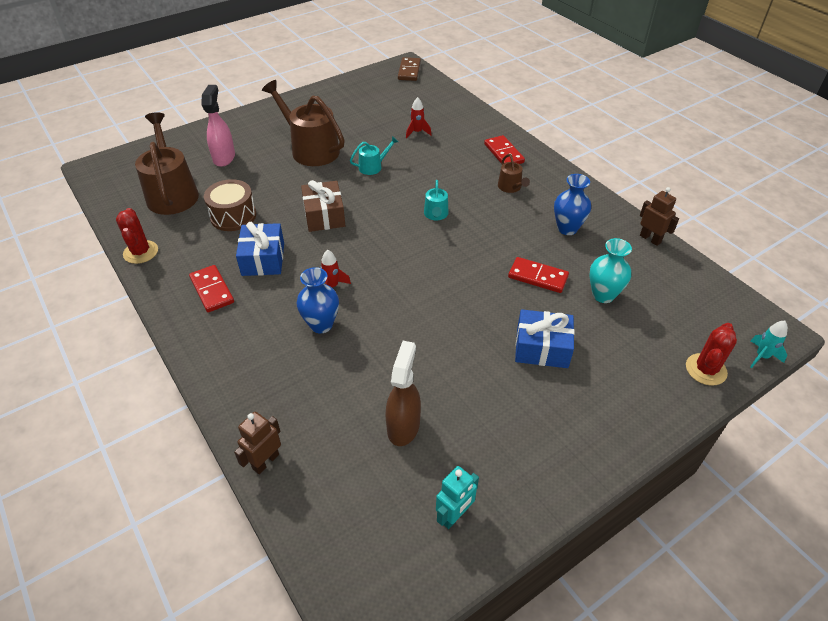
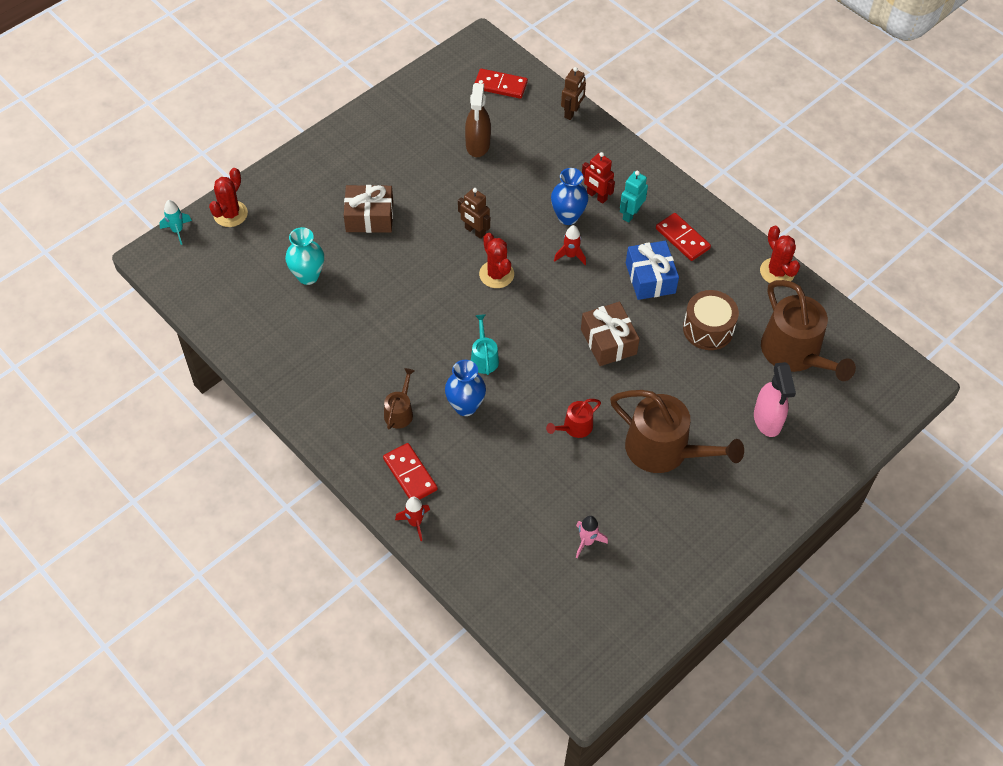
camera: 170 degrees right, 10 degrees up
turquoise watering can [350,136,398,175] -> red watering can [546,399,601,438]
brown domino [398,57,421,81] -> none
red rocket [406,97,431,138] -> red rocket moved to [395,497,430,541]
turquoise robot [436,466,479,529] -> turquoise robot moved to [620,171,648,223]
brown watering can [498,154,530,193] -> brown watering can turned 45 degrees clockwise [384,368,414,429]
red domino [508,257,569,293] -> red domino moved to [475,69,528,99]
blue gift [515,309,575,368] -> brown gift [344,185,393,233]
blue vase [554,174,591,235] -> blue vase moved to [445,360,486,416]
brown robot [640,187,679,246] -> brown robot moved to [458,188,490,239]
none -> red cactus [479,233,514,288]
none -> pink rocket [576,516,608,558]
none -> red robot [582,152,615,204]

